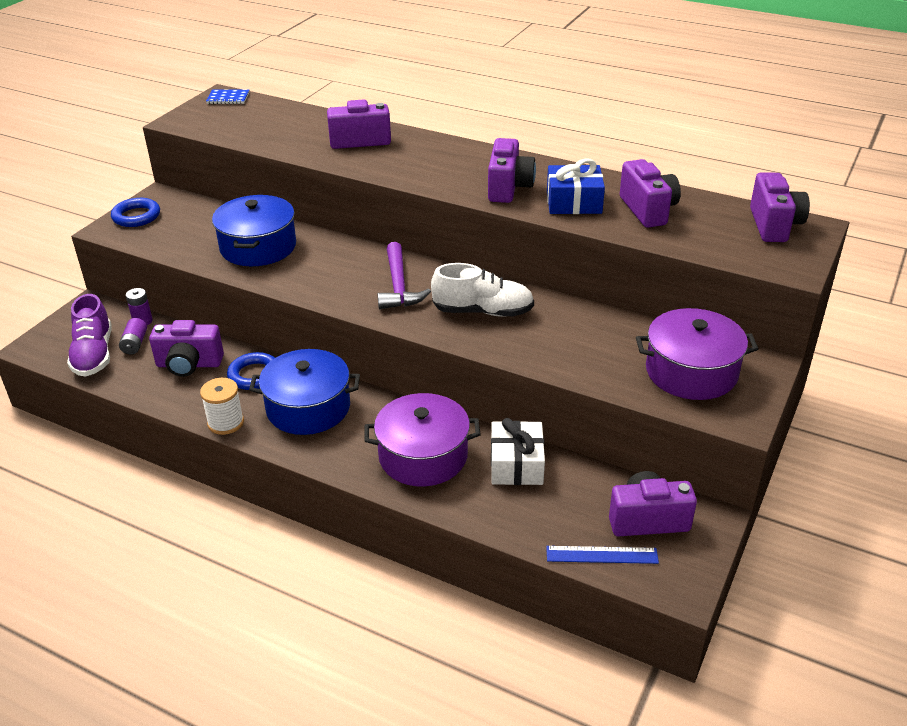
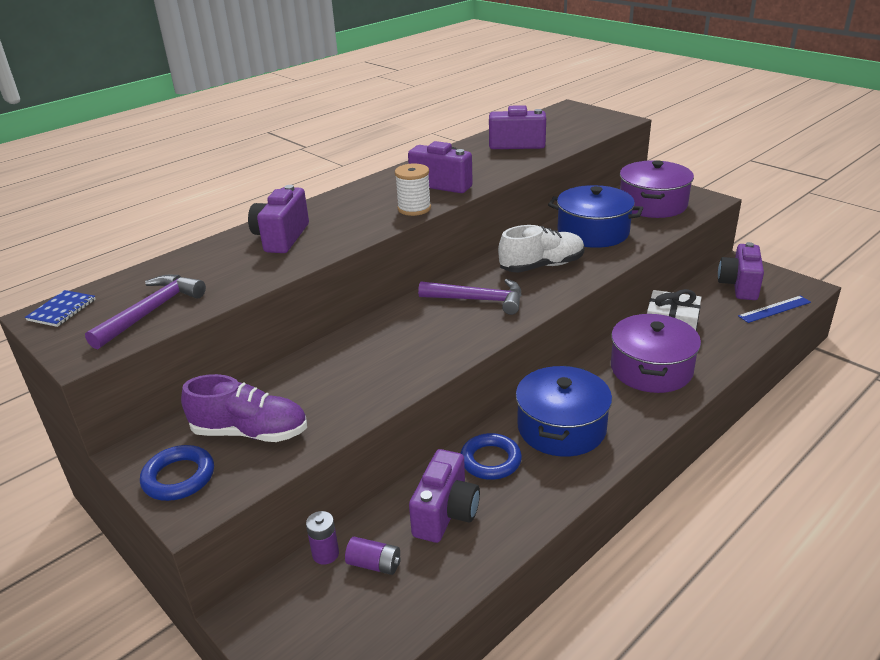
camera: 70 degrees left, 5 degrees down
purple shoe [67,294,112,377] -> purple shoe moved to [181,374,307,442]
white spool [200,378,244,435] -> white spool moved to [395,164,431,216]
blue pot [212,195,296,266] -> blue pot moved to [548,185,643,248]
white shoe [431,263,534,317] -> white shoe turned 45 degrees clockwise [498,225,585,273]
blue ruler [546,546,659,564] -> blue ruler turned 45 degrees clockwise [738,296,811,323]
blue gift [547,158,605,214] -> none
purple camera [750,172,810,242] -> none
none -> purple hammer [85,275,206,349]

